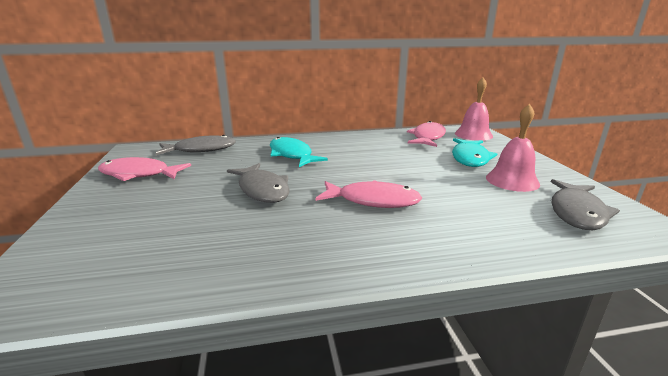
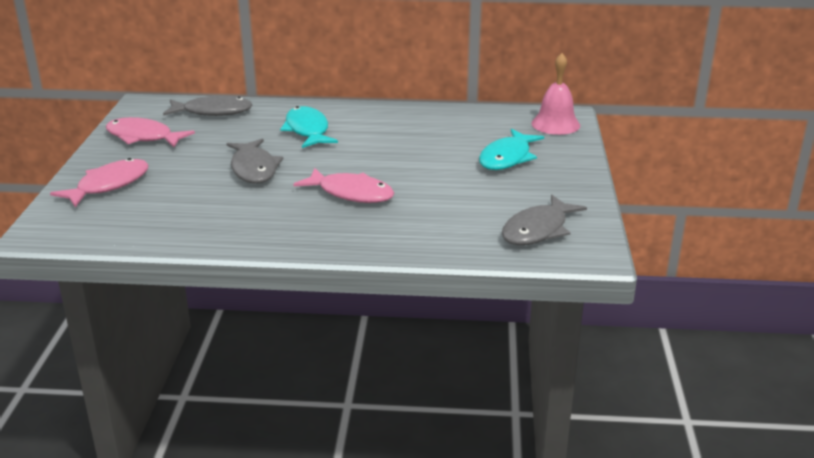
camera: 15 degrees right, 5 degrees up
pink fish [407,121,446,147] -> pink fish moved to [50,158,149,207]
pink bell [486,104,540,192] -> none

